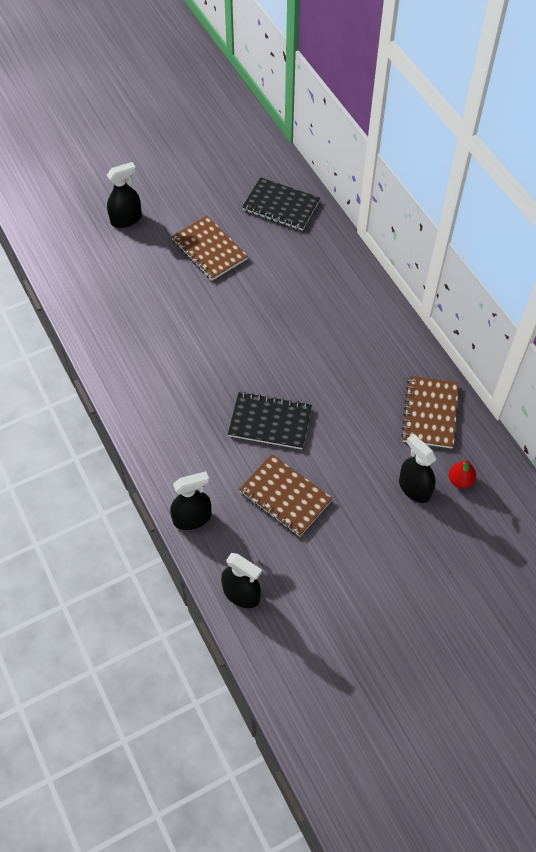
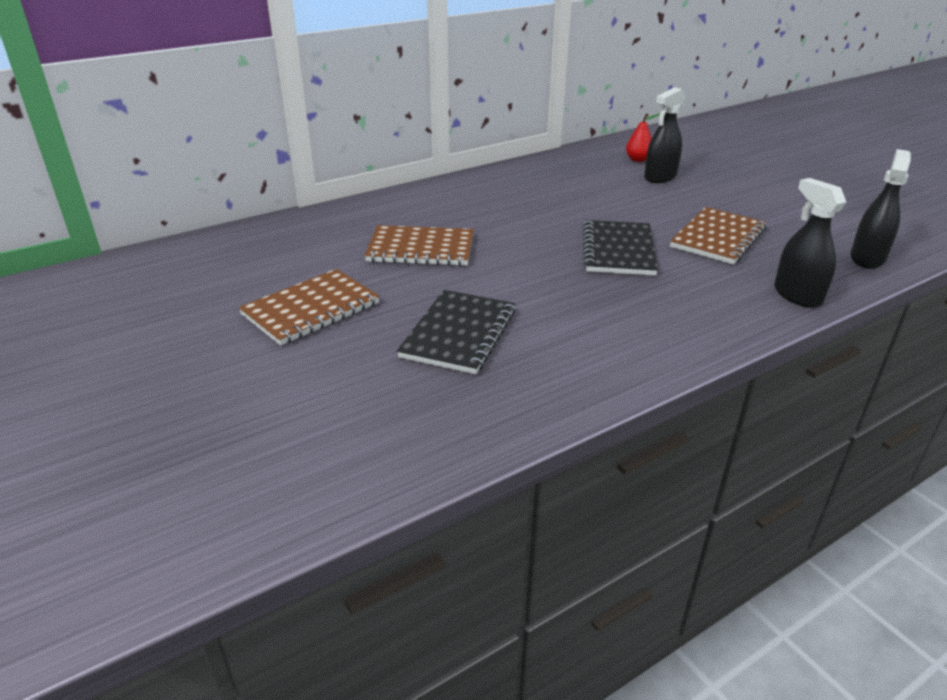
camera: 95 degrees left, 25 degrees down
black spray bottle [107,162,142,228] -> none
black notebook [242,177,320,231] -> black notebook moved to [397,290,516,374]
brown notebook [401,376,459,449] -> brown notebook moved to [364,225,474,266]

